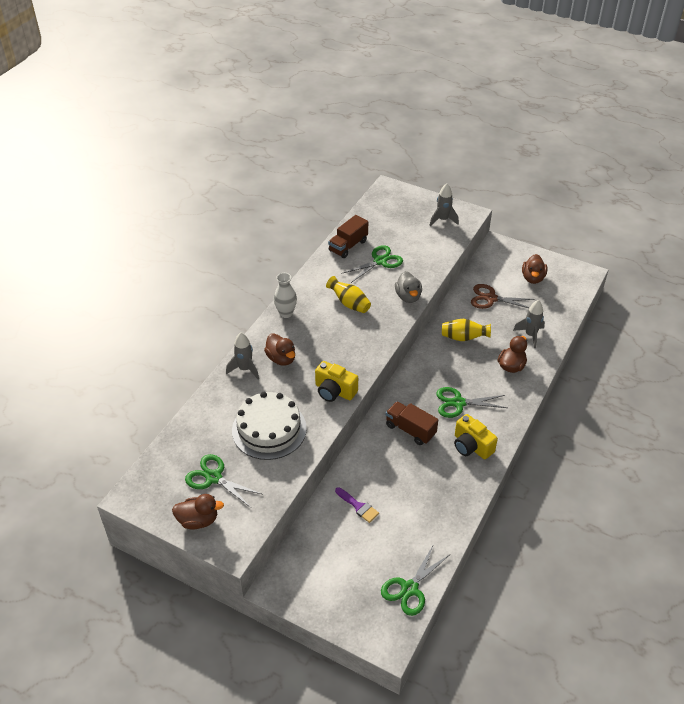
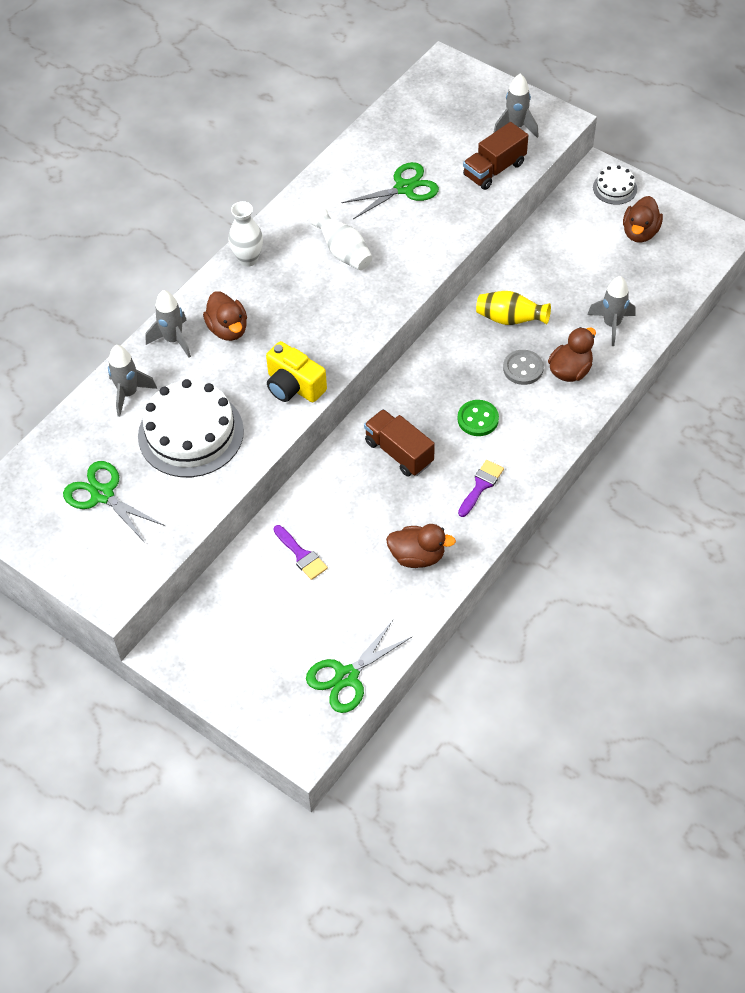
camera: 10 degrees right, 10 degrees up
brown duck [172,494,224,529] -> brown duck moved to [386,524,456,568]
yellow vase [326,276,371,313] -> white vase [311,209,373,270]
brown truck [328,215,368,258] -> brown truck moved to [463,122,528,190]
grey duck [395,271,422,303] -> none
green scissors [436,387,507,418] -> green button [457,400,499,436]
yellow camera [454,414,498,459] -> purple brush [458,460,504,517]
brown scissors [471,284,535,309] -> none
none -> grey rocket [108,345,157,417]
none -> grey button [503,350,544,385]
none -> white cake [593,165,637,205]

